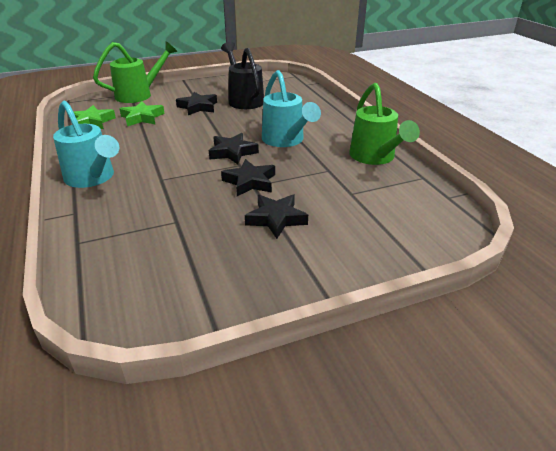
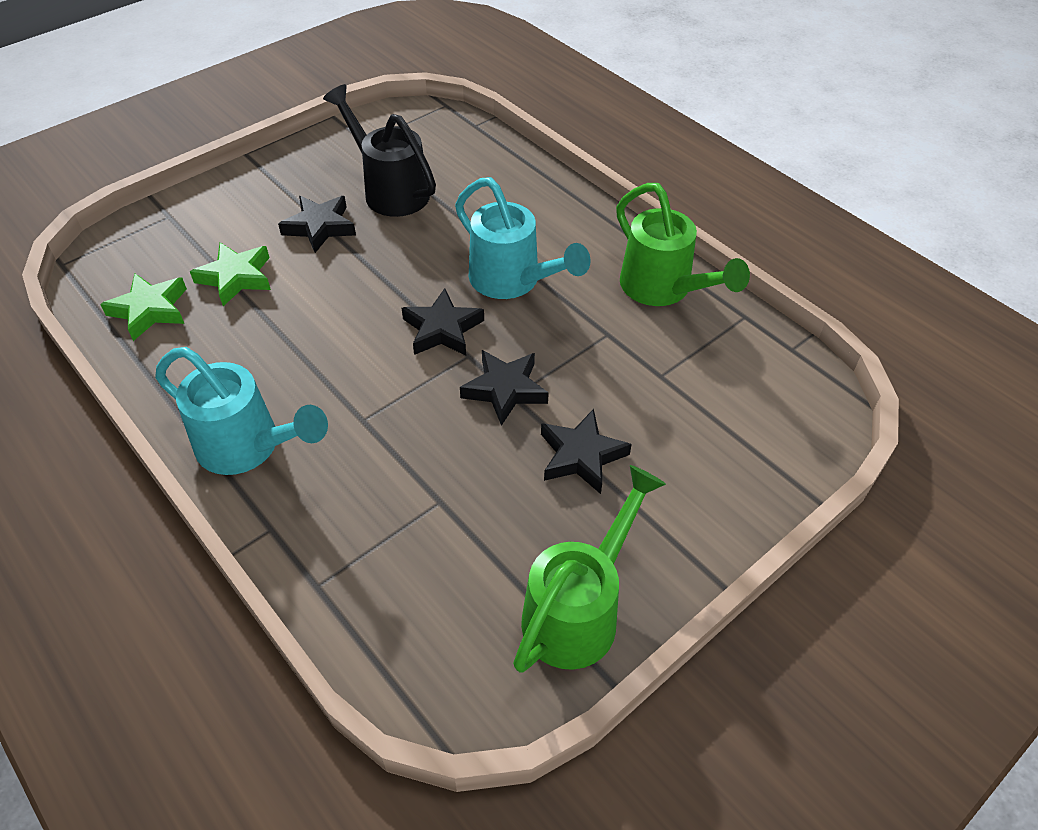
camera: 20 degrees left, 15 degrees up
green watering can [93,41,178,103] -> green watering can moved to [513,465,666,673]

